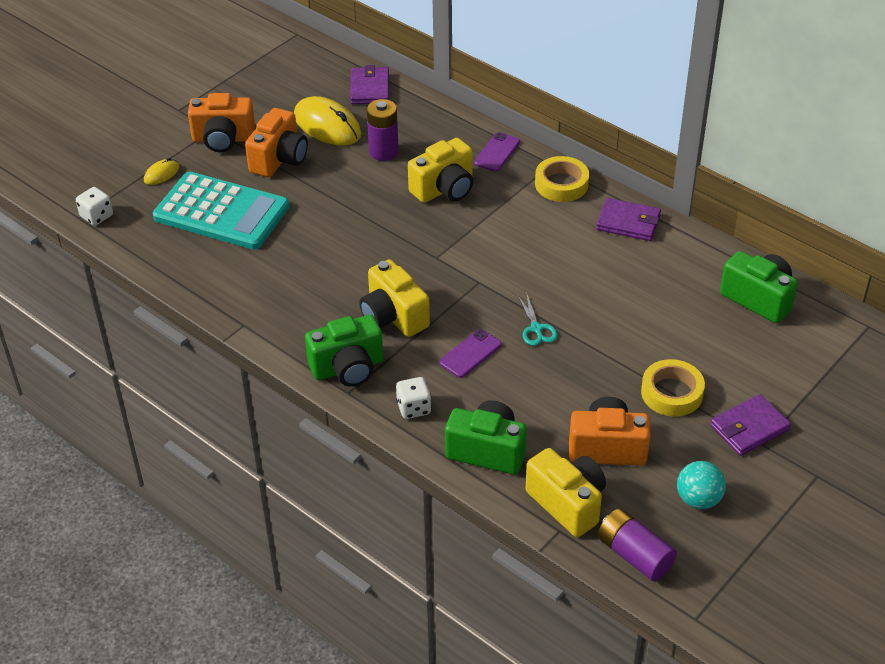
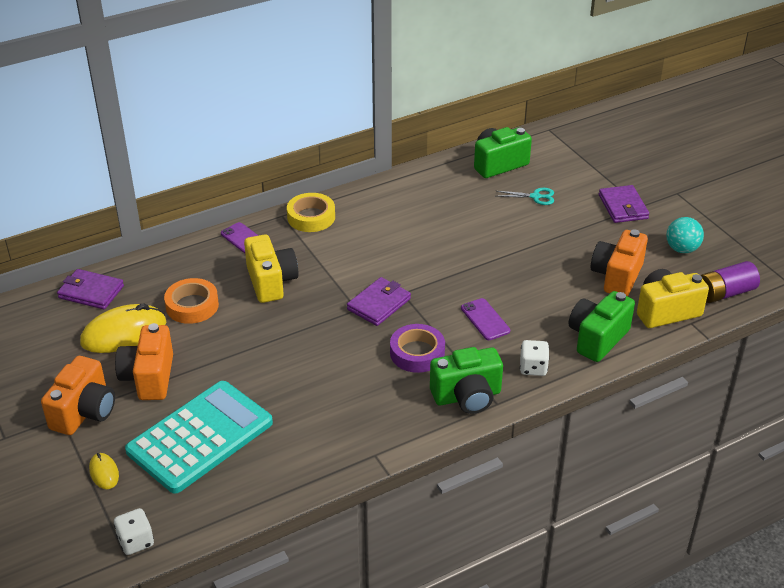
camera: 70 degrees left, 5 degrees down
orange camera [245,108,308,177] -> orange camera turned 135 degrees counterclockwise [115,323,173,400]
green camera [305,315,383,386] -> green camera turned 75 degrees clockwise [430,347,503,414]
yellow camera [359,259,430,337] -> purple tape [390,324,445,373]
purple battery [367,99,399,161] -> orange tape [164,278,219,324]
turquoise scissors [518,292,558,346] -> turquoise scissors moved to [497,188,554,205]
purple wallet [596,198,661,241] -> purple wallet moved to [347,277,411,326]
yellow tape [641,359,705,417] -> none

